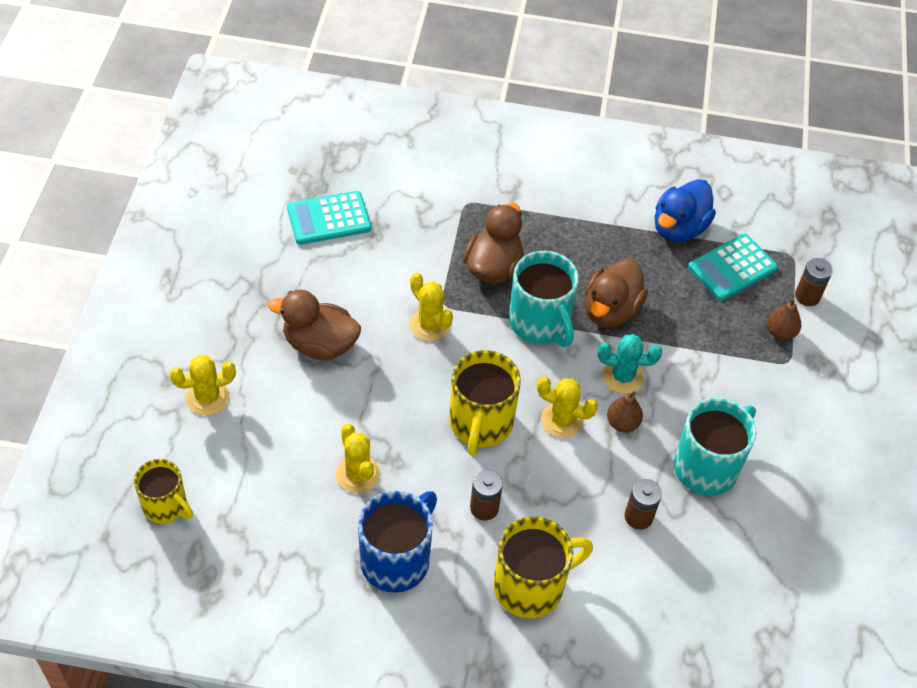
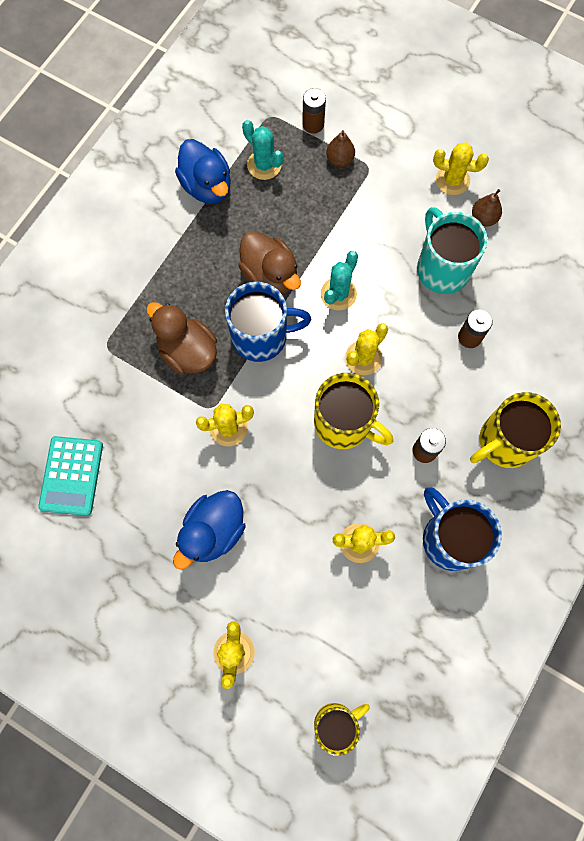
camera: 65 degrees left, 20 degrees up
brown duck [268,290,361,360] -> blue duck [173,490,246,570]
yellow mug [494,516,593,618] -> yellow mug turned 120 degrees counterclockwise [470,392,561,468]
turquoise mug [509,251,579,347] -> blue mug [225,282,312,362]
brown pear [607,391,643,432] -> brown pear moved to [472,189,502,226]
turquoise calculator [688,234,778,301] -> turquoise cactus [242,120,283,180]
none -> yellow cactus [433,142,489,195]

